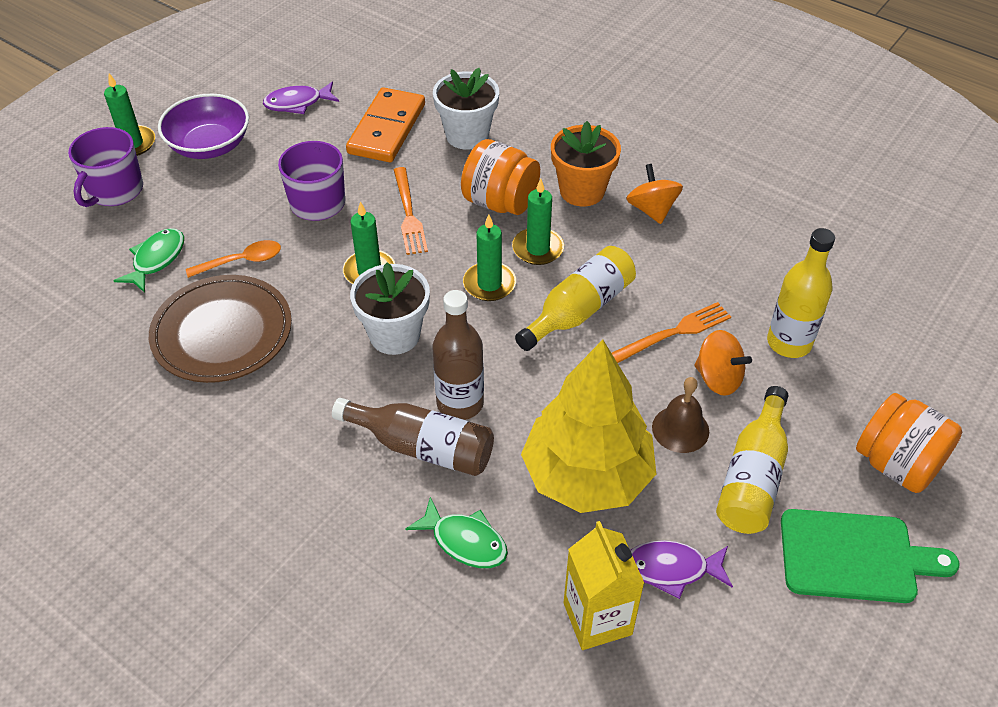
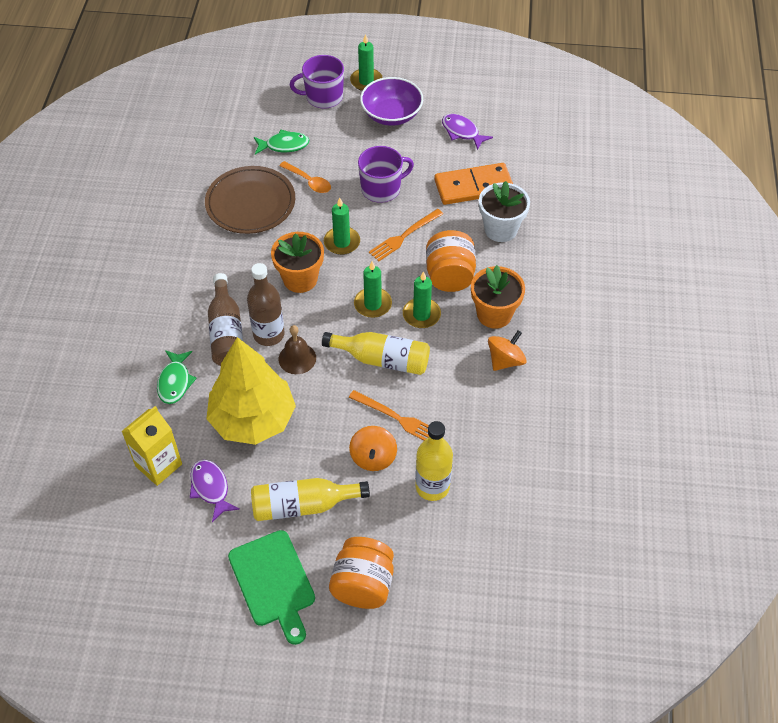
camera: 60 degrees right, 5 degrees up
white flower pot [350,262,430,355] -> orange flower pot [271,232,324,293]
brown bell [652,377,709,453] -> brown bell moved to [279,325,316,374]

